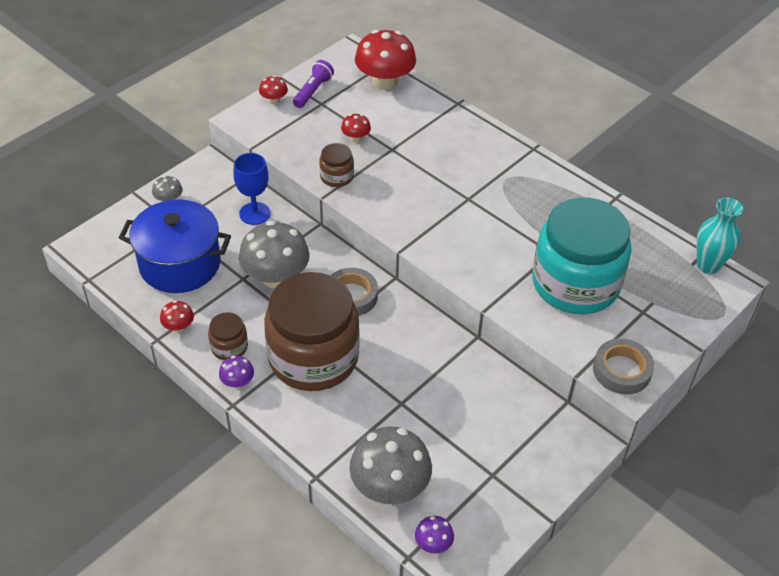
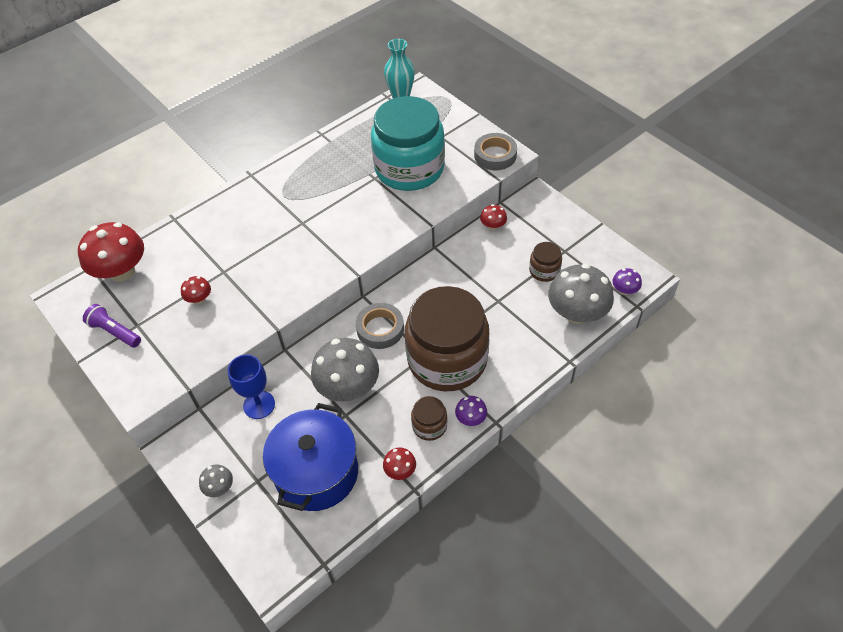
camera: 80 degrees left, 5 degrees up
red mushroom [259,76,288,104] -> red mushroom moved to [480,204,507,230]
brown jar [319,143,354,187] -> brown jar moved to [529,242,562,282]

